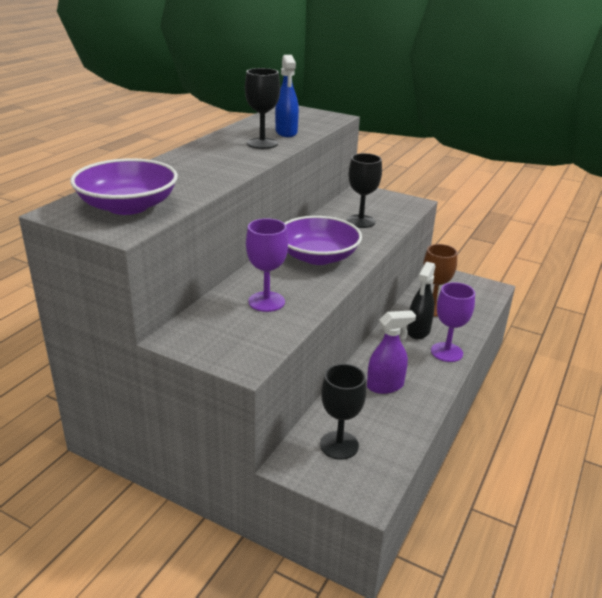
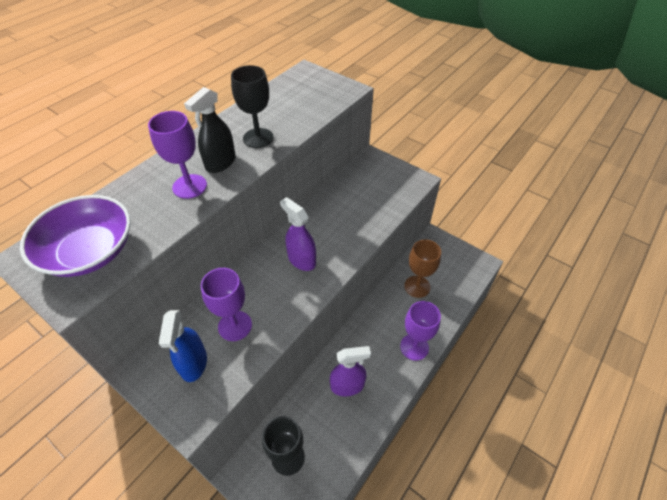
camera: 10 degrees right, 20 degrees up
blue spray bottle [275,55,299,137] -> blue spray bottle moved to [159,310,207,382]
purple bowl [285,216,362,265] -> purple spray bottle [280,197,316,271]
black goblet [347,153,382,228] -> none
black spray bottle [407,262,435,339] -> black spray bottle moved to [184,87,236,173]
none -> purple goblet [148,111,207,199]

